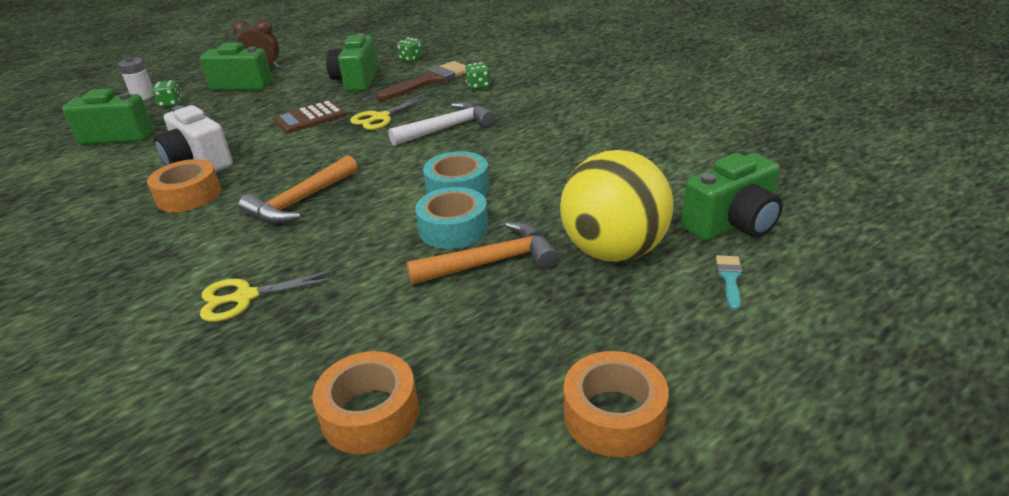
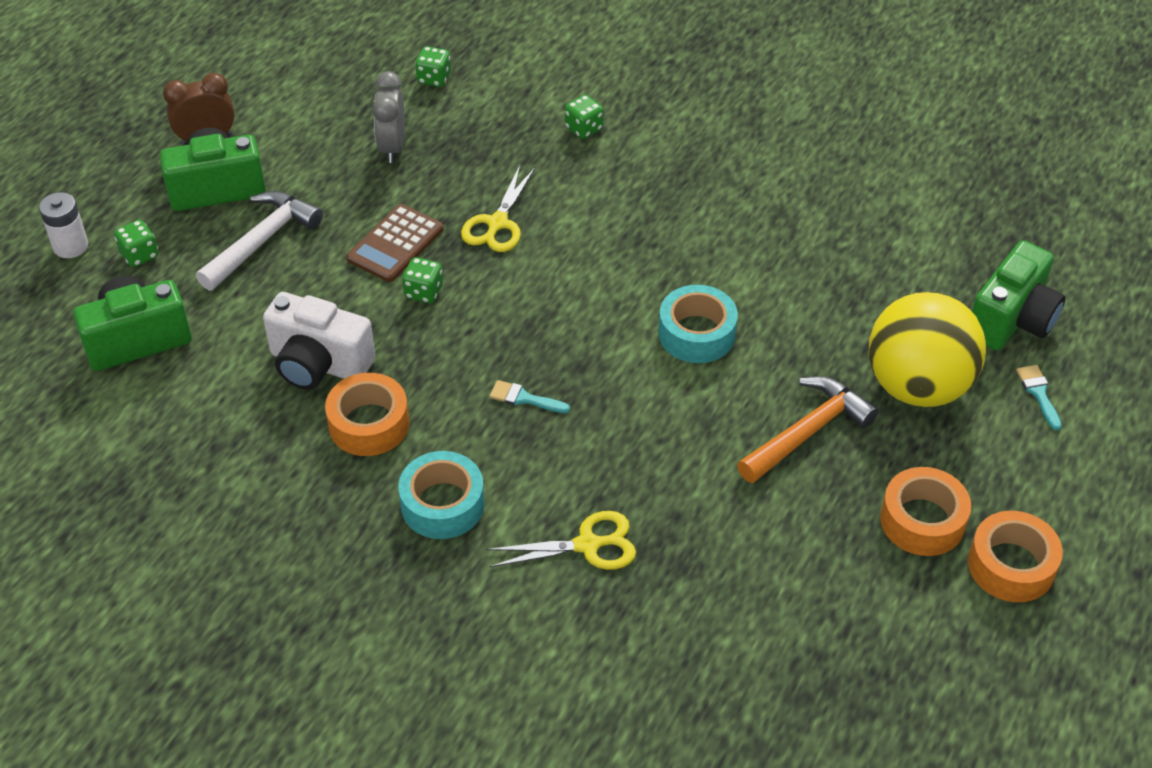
camera: 25 degrees left, 15 degrees up
yellow scissors [200,269,338,322] -> yellow scissors turned 150 degrees counterclockwise [487,511,636,570]
orange hammer [239,155,358,224] -> turquoise brush [489,380,570,413]
orange tape [312,351,419,454] -> orange tape moved to [880,467,971,556]
green camera [326,33,378,92] -> grey clock [372,71,405,163]
brown brush [376,61,466,101] -> none
white hammer [388,101,495,146] -> white hammer moved to [196,191,323,291]
turquoise tape [415,187,488,249] -> turquoise tape moved to [398,451,485,539]
none -> green dice [402,257,443,303]

